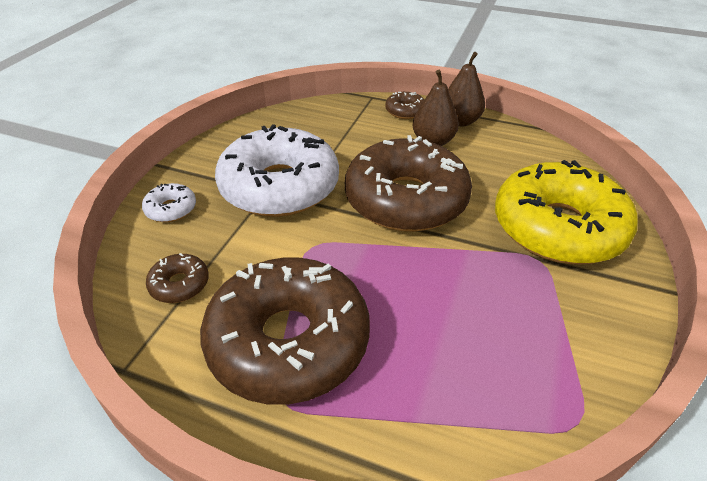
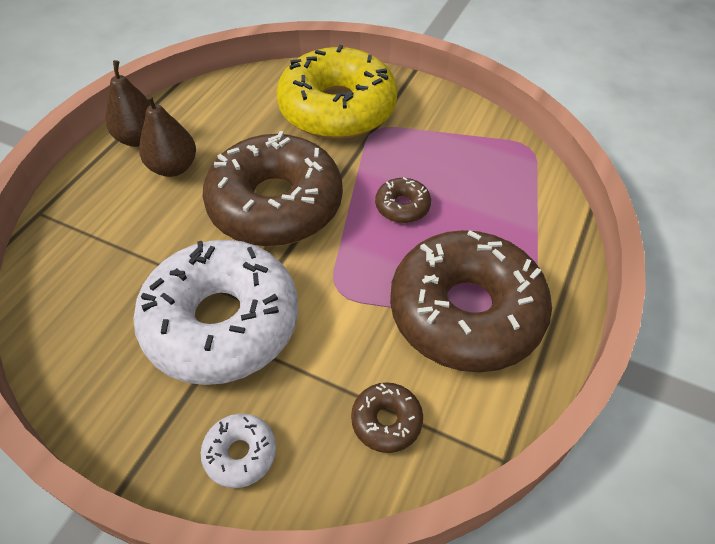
camera: 85 degrees left, 10 degrees up
brown donut [385,92,424,119] -> brown donut moved to [375,177,431,223]

